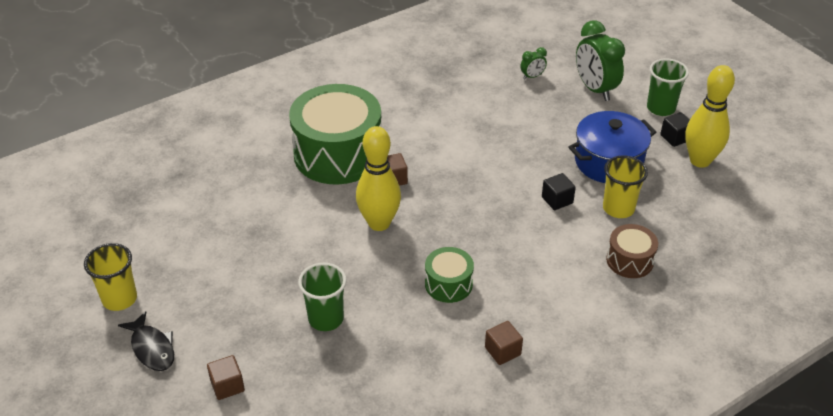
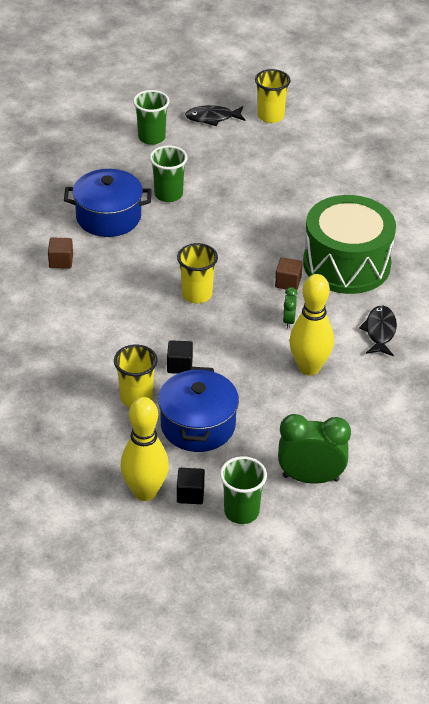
camera: 120 degrees right, 0 degrees up
brown cube [207,355,245,400] -> green cup [133,90,170,145]
yellow bowling pin [356,126,401,231] -> yellow bowling pin moved to [289,274,334,375]
green drum [425,247,474,303] -> none
green clock [520,47,547,80] -> green clock moved to [283,287,298,329]
brown drum [606,224,658,278] -> none
none -> blue pot [64,169,152,237]
none -> yellow cup [177,243,218,303]
none -> black fish [359,305,397,356]

